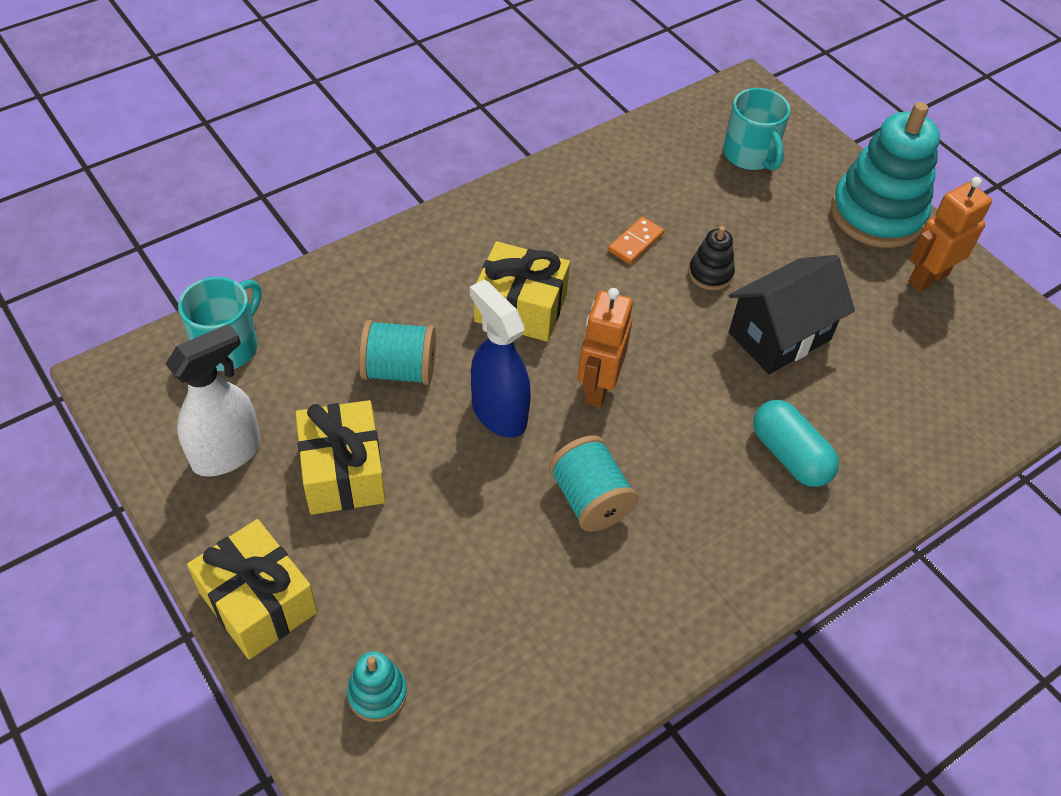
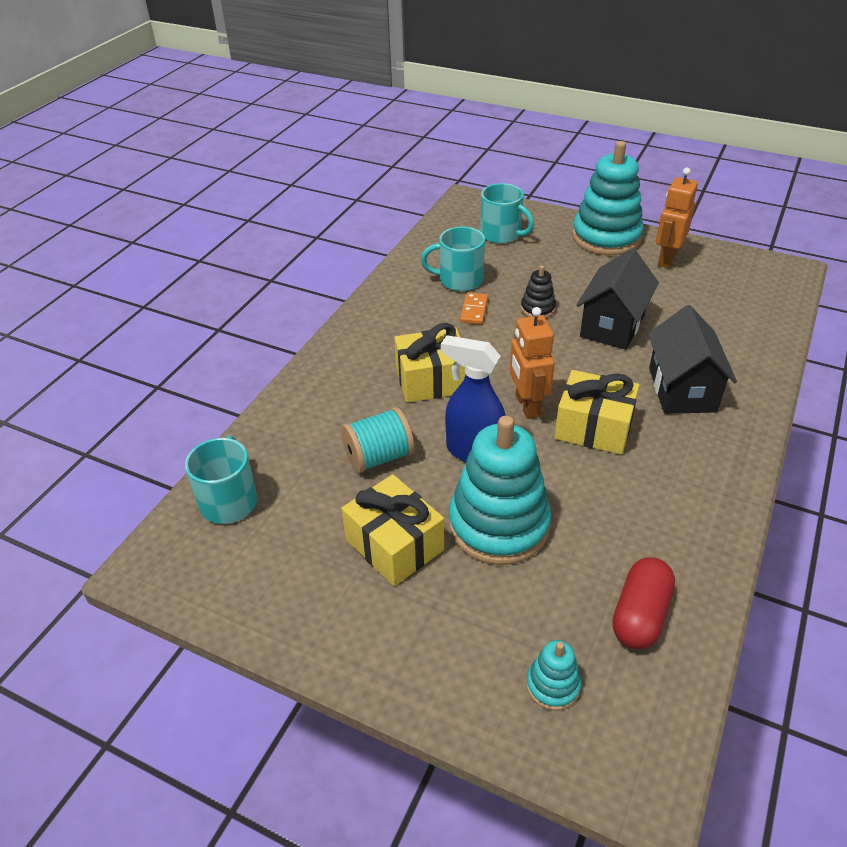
camera: 25 degrees left, 10 degrees down
white spray bottle [166,324,261,477] -> none
yellow gift [187,519,317,659] -> yellow gift moved to [554,370,639,455]
turquoise spool [549,436,638,532] -> none
turquoise capsule [753,400,839,487] -> black house [648,305,737,414]
none -> turquoise mug [421,227,485,291]
none -> turquoise stacking toy [449,416,551,565]
none -> red capsule [612,557,675,649]

